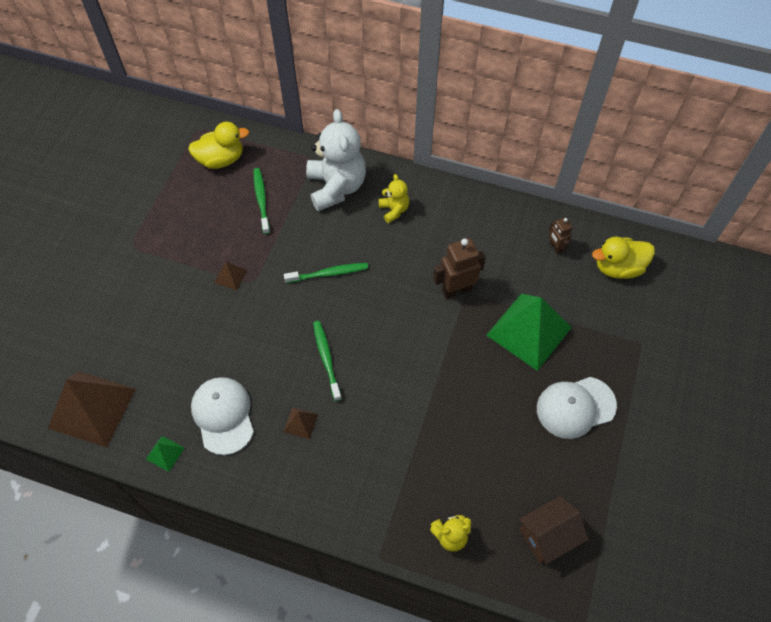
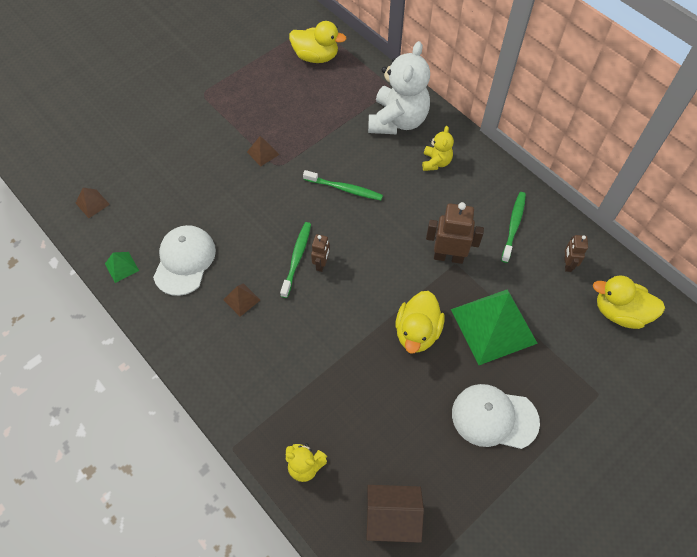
camera: 30 degrees right, 0 degrees up
brown pyramid [48,371,136,447] -> brown pyramid [76,188,110,218], size x0.42
green toothbrush [254,168,270,234] -> green toothbrush moved to [501,192,526,263]
none -> brown robot [311,234,330,272]
none -> yellow duck [396,291,445,353]

